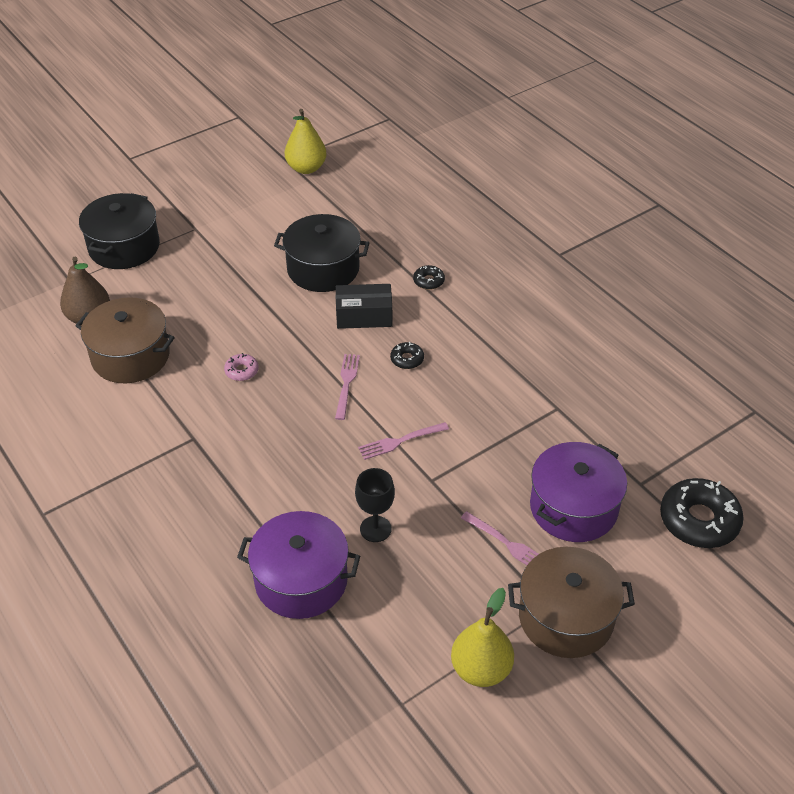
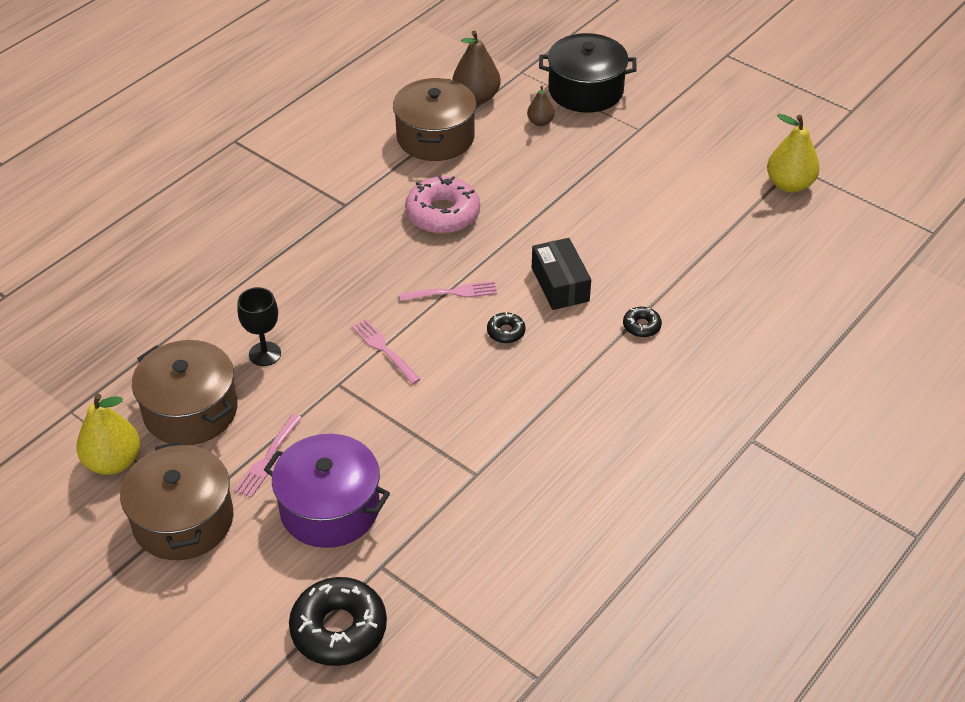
camera: 75 degrees right, 0 degrees up
pink donut [224,353,259,381] -> pink donut [405,176,480,234], size x2.10
purple pot [237,511,360,619] -> none
black pot [274,214,369,292] -> none
none -> brown pot [132,340,237,445]
none -> brown pear [527,86,555,126]

